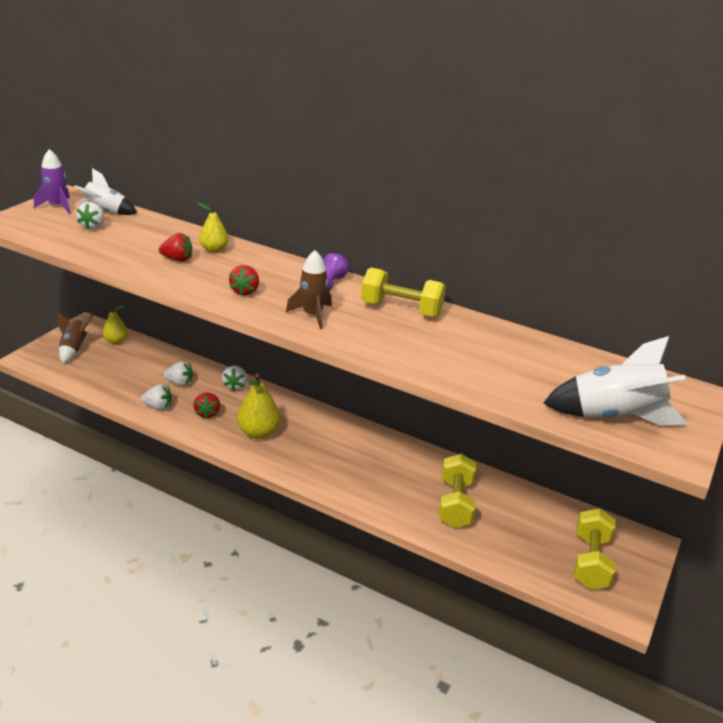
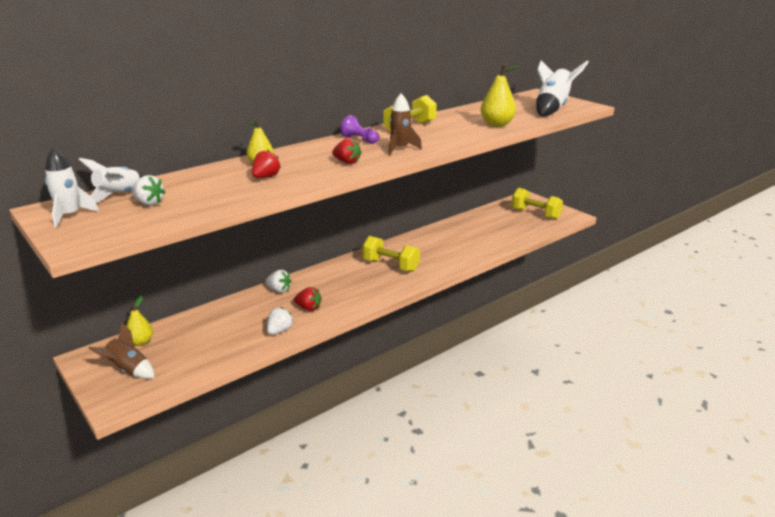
camera: 65 degrees left, 5 degrees down
purple rocket [34,149,71,214] -> white rocket [45,147,99,228]
white strawberry [164,361,193,386] -> none
yellow pear [237,373,280,439] -> yellow pear moved to [480,64,519,127]
yellow dumbbell [439,454,476,528] -> yellow dumbbell moved to [362,236,420,272]

